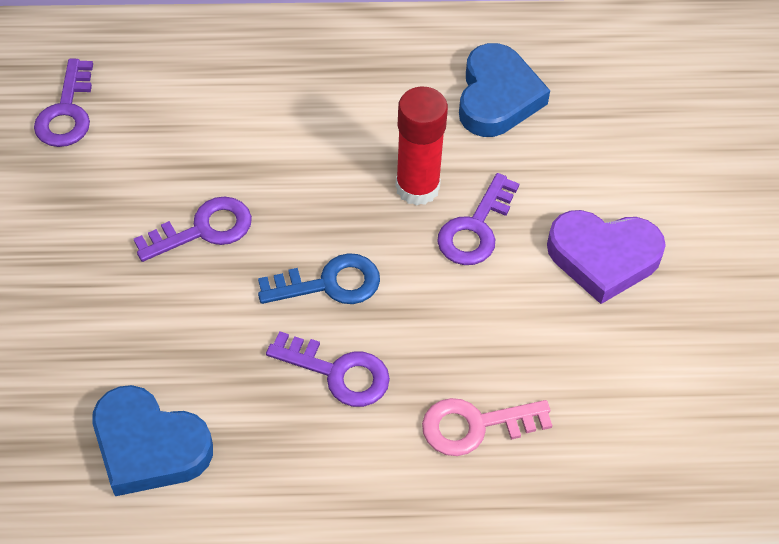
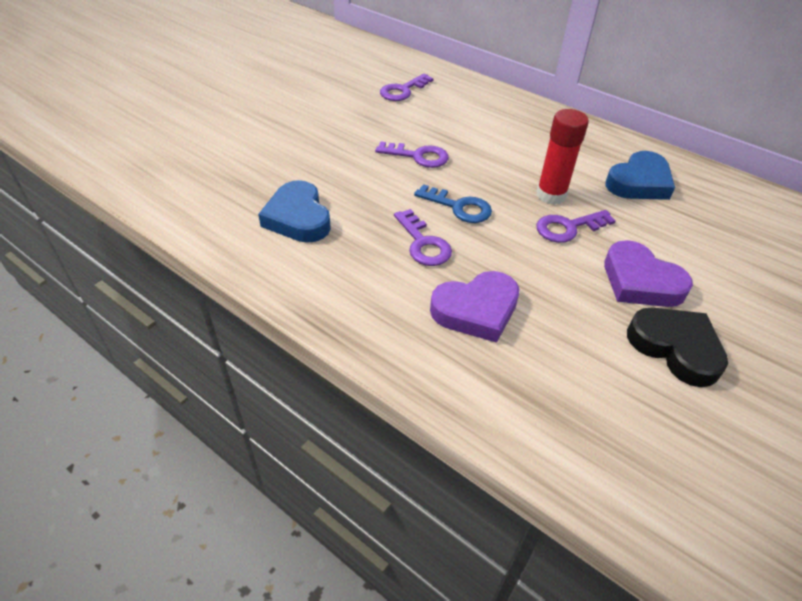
camera: 40 degrees right, 10 degrees down
pink key [422,398,553,456] -> purple heart [430,271,520,343]
none -> black heart [627,307,728,387]

